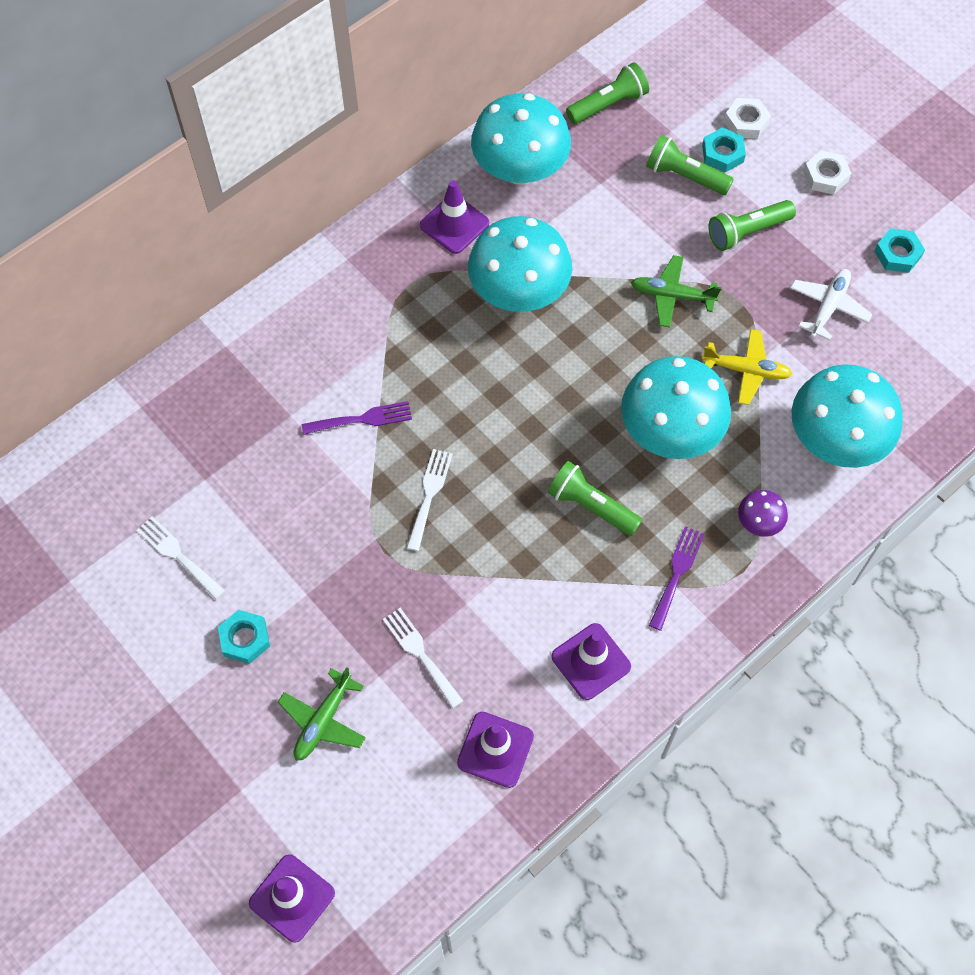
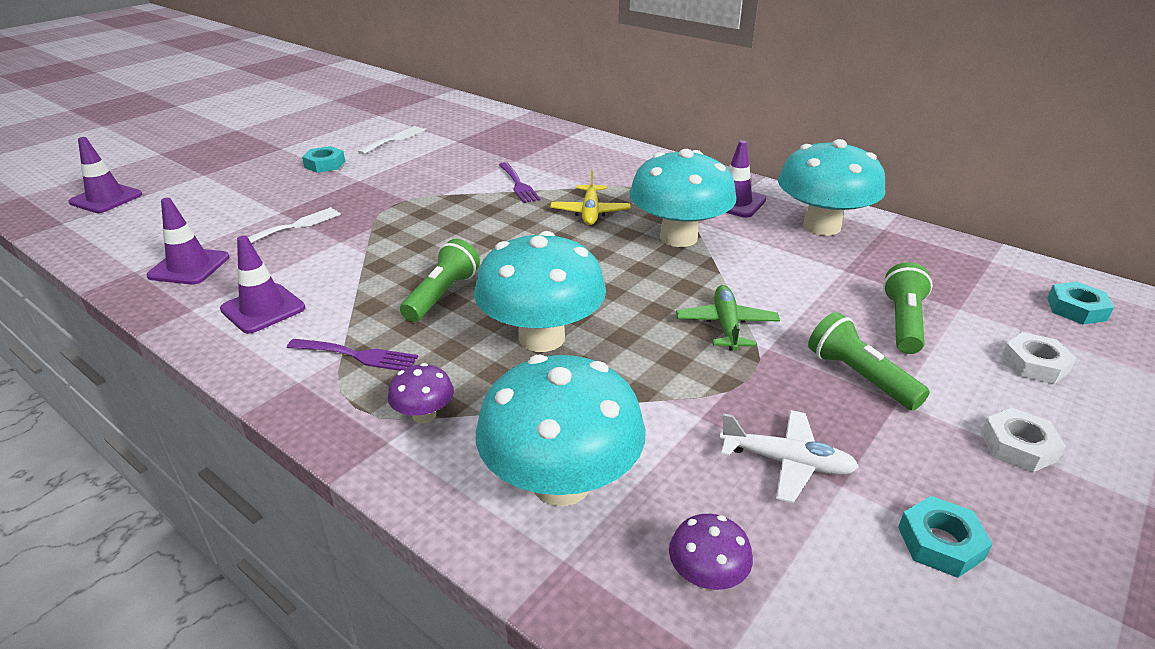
camera: 80 degrees right, 30 degrees down
green plane [278,667,366,761] -> none
white fork [406,449,453,551] -> none
green flashlight [566,62,649,124] -> none
turquoise nut [702,127,746,172] -> turquoise nut moved to [1047,282,1114,325]
yellow plane [702,329,792,405] -> yellow plane moved to [550,169,631,225]
none -> purple mushroom [669,514,753,590]

